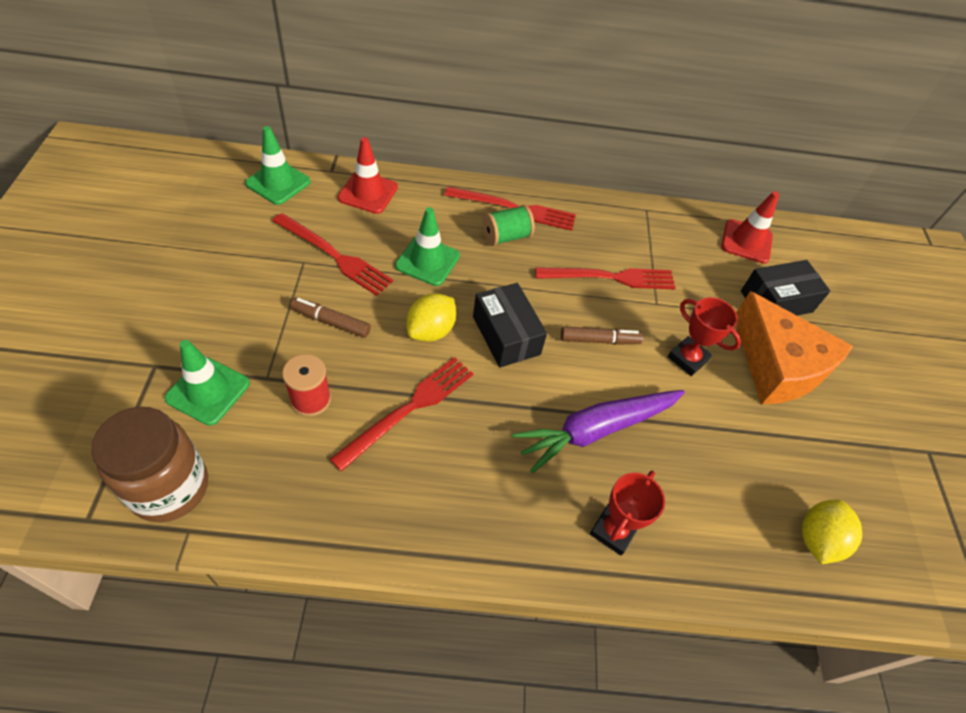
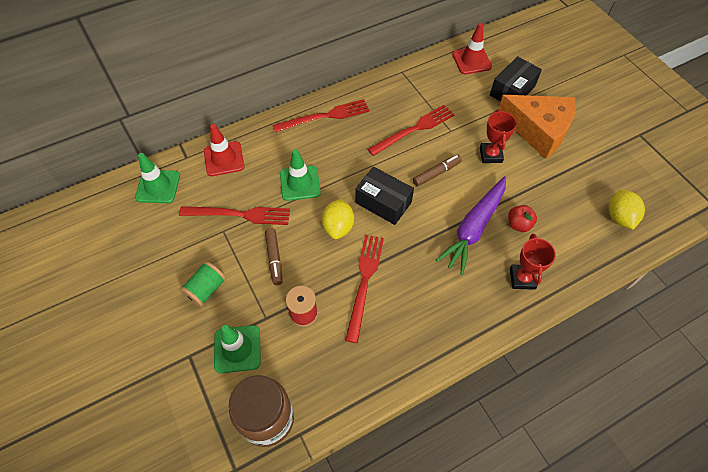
camera: 25 degrees left, 5 degrees up
brown marker [290,297,371,338] -> brown marker turned 90 degrees counterclockwise [265,228,283,285]
green spool [483,205,535,246] -> green spool moved to [179,261,226,307]
red trophy [668,297,741,376] -> red trophy turned 75 degrees clockwise [480,110,517,163]
none -> red apple [508,205,537,232]

